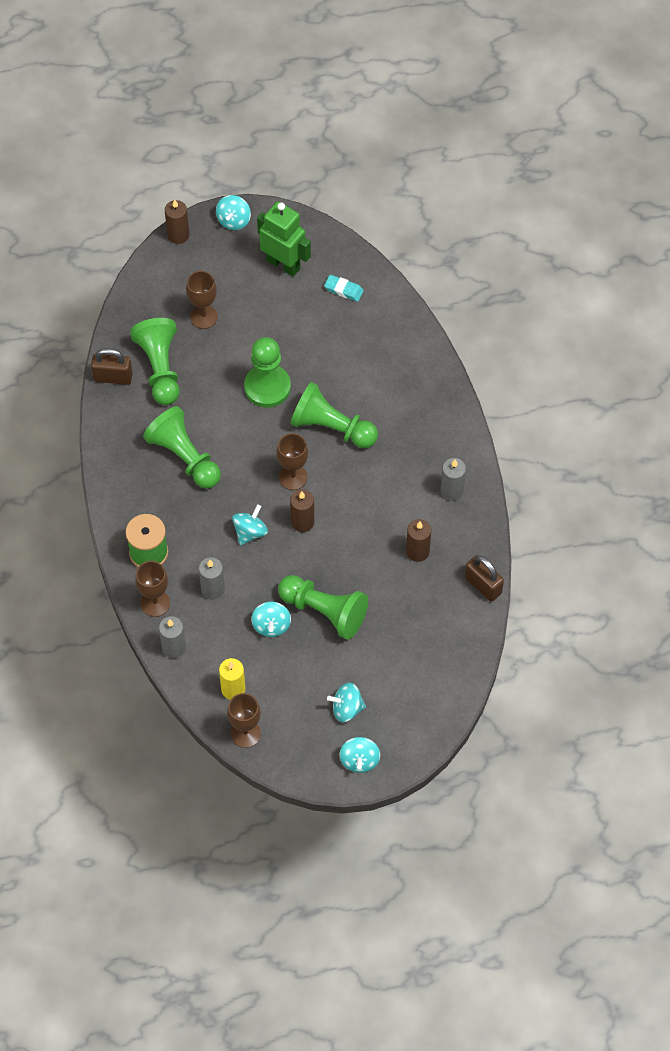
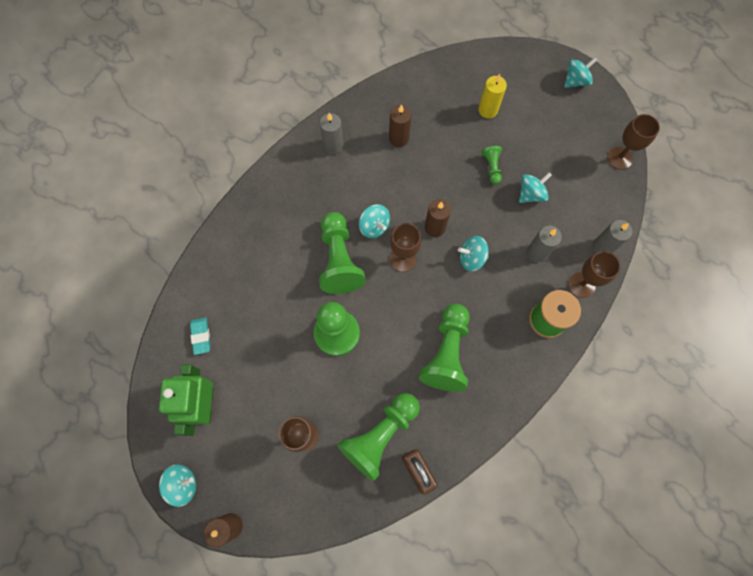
camera: 125 degrees left, 10 degrees up
yellow candle [219,658,245,700] -> yellow candle moved to [478,74,507,118]
green pawn [278,575,368,640] -> green pawn [482,146,502,184], size x0.47
turquoise spinning top [327,683,366,722] -> turquoise spinning top moved to [359,204,390,238]
brown padlock [465,555,504,602] -> none

